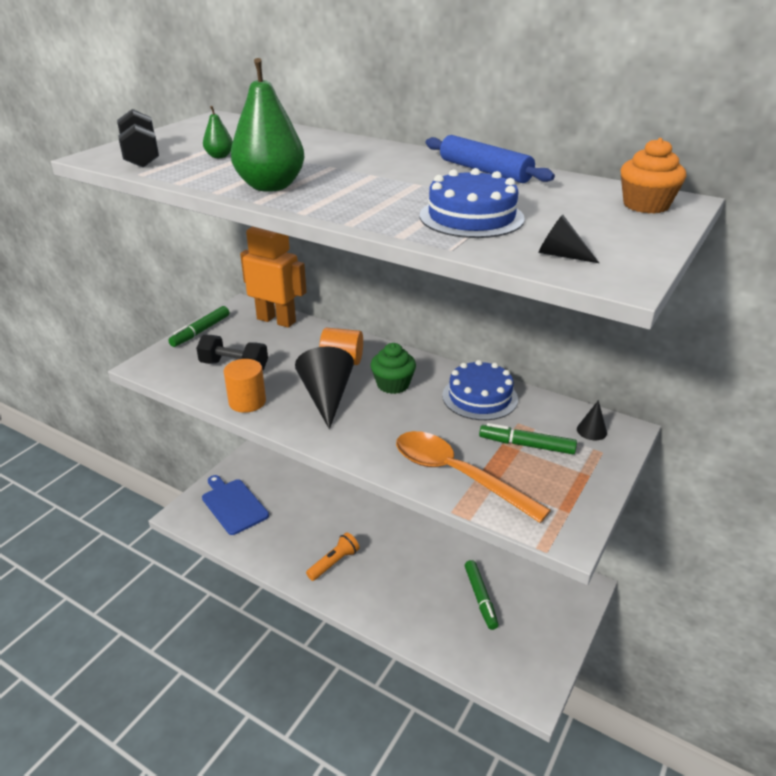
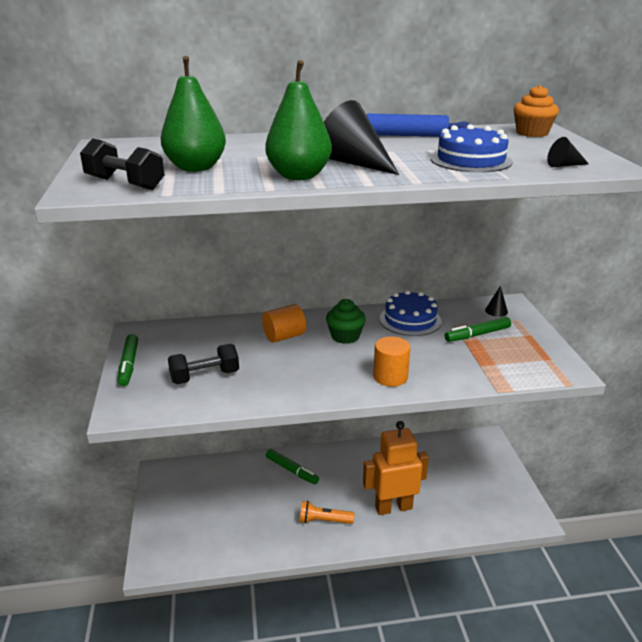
camera: 40 degrees left, 5 degrees down
blue cutting board [202,475,269,535] -> none
green pear [203,106,233,158] -> green pear [161,56,226,172], size x2.18
orange cylinder [224,359,266,413] -> orange cylinder moved to [373,336,411,387]
orange robot [240,227,307,328] -> orange robot moved to [363,421,429,515]
black cone [295,346,354,429] -> black cone moved to [324,100,399,175]
orange flashlight [306,532,360,581] -> orange flashlight turned 90 degrees counterclockwise [300,501,354,524]
orange spoon [396,431,551,523] -> none
green marker [465,560,499,630] -> green marker moved to [266,449,319,484]

